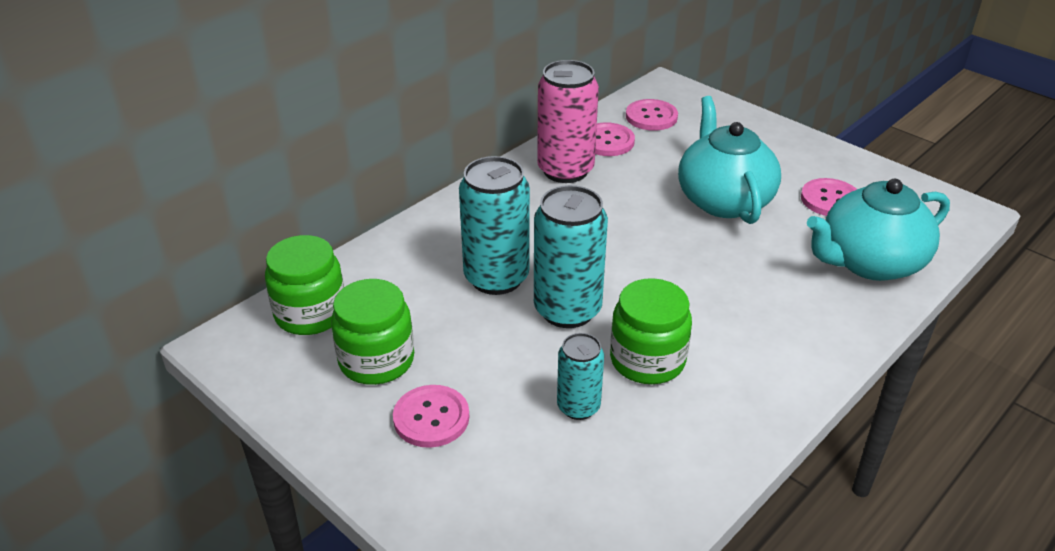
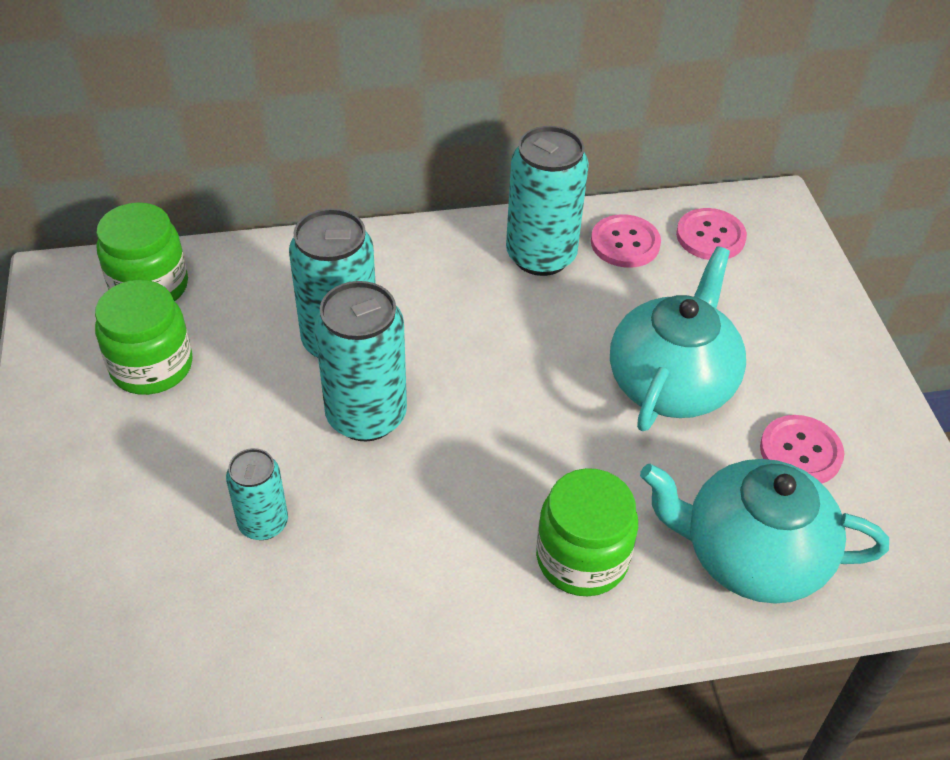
camera: 35 degrees right, 10 degrees up
pink button [393,385,469,448] -> none
pink can [537,60,599,183] -> turquoise can [506,126,589,276]
green jar [610,278,692,384] -> green jar moved to [536,468,638,596]

